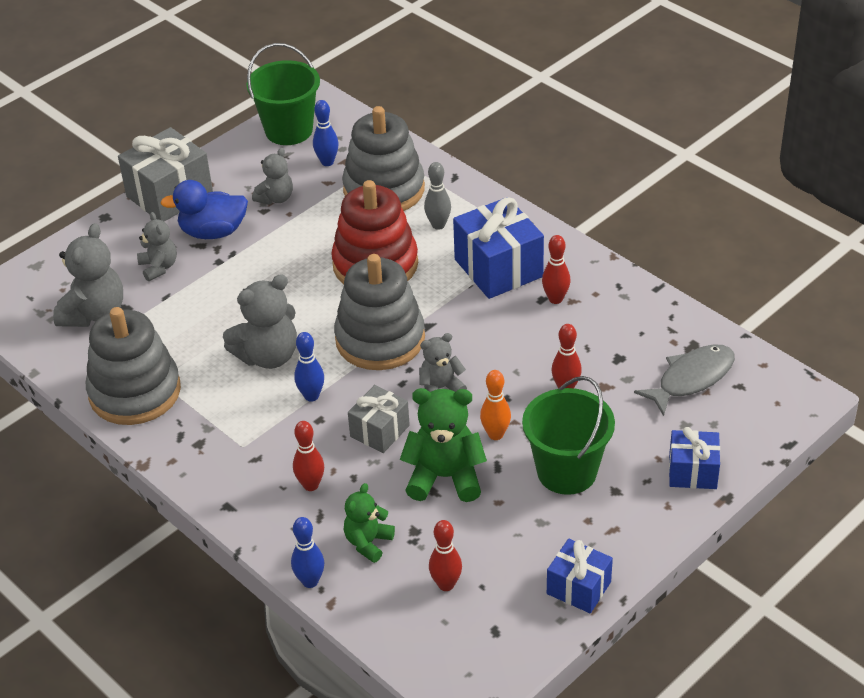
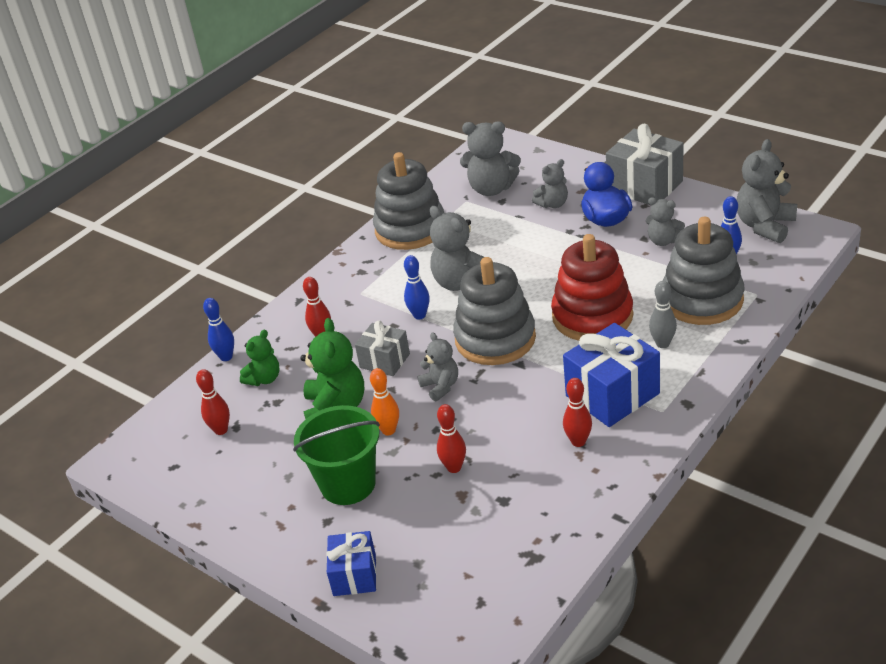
camera: 85 degrees right, 5 degrees down
green bucket [247,43,320,145] -> grey teddy bear [737,139,797,243]
green teddy bear [344,483,395,563] -> green teddy bear turned 105 degrees clockwise [240,329,280,386]
blue gift [547,539,613,613] -> none
grey fish [634,344,735,416] -> none

